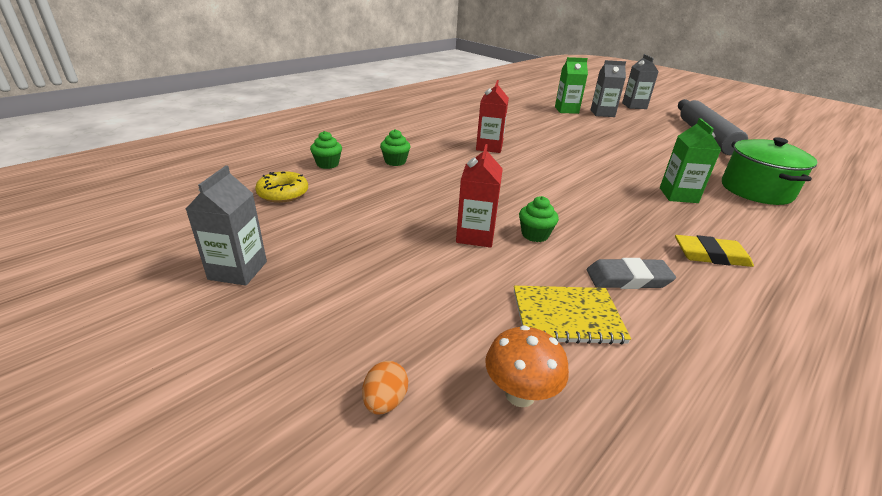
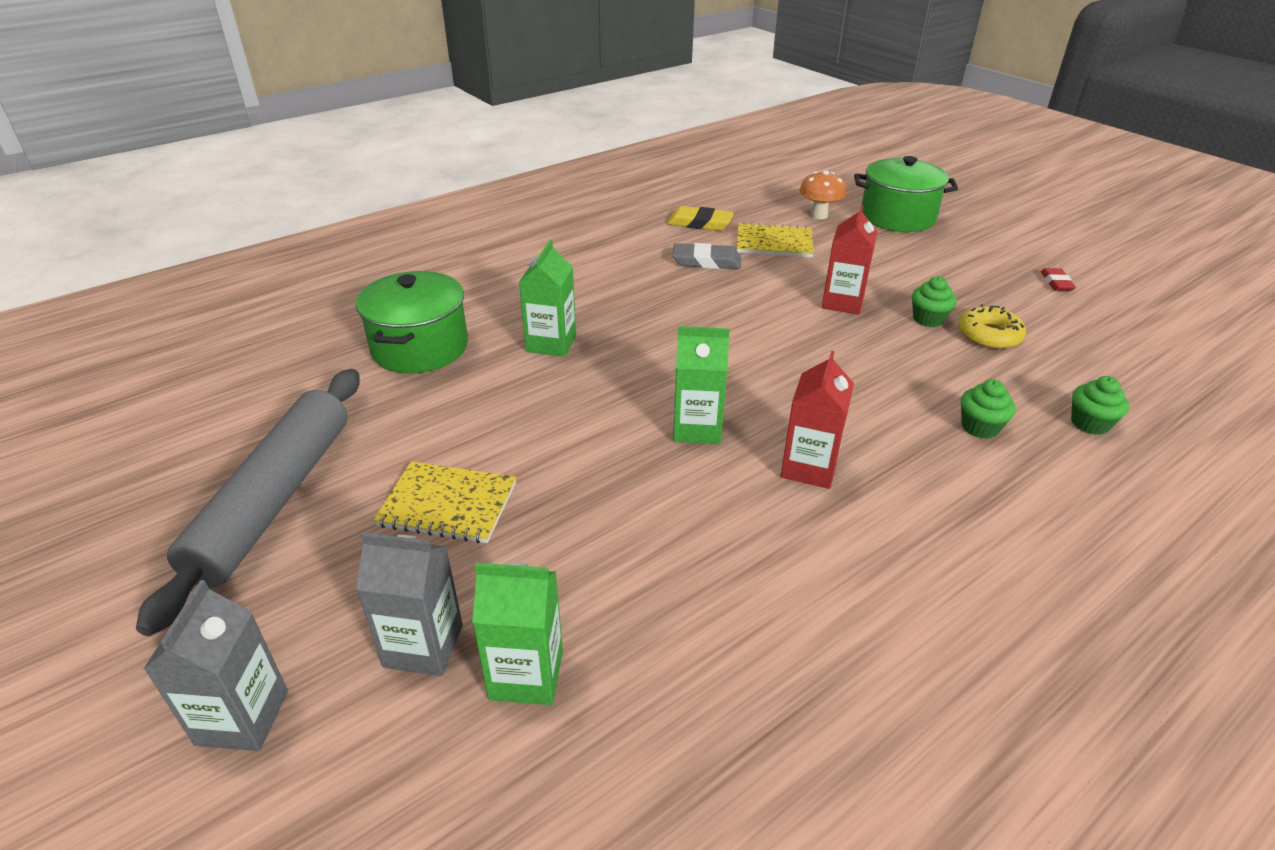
camera: 170 degrees left, 5 degrees up
grey carton [186,165,267,286] -> red eraser [1041,268,1076,291]
yellow donut [255,171,308,203] -> yellow donut moved to [958,304,1026,349]
orange egg [362,361,408,415] -> green pot [854,156,958,232]
green cupcake [519,196,559,242] -> green cupcake moved to [912,276,957,327]
yellow eraser [675,235,754,267] -> yellow eraser moved to [667,206,734,231]
none -> yellow notebook [373,461,516,543]
none -> green carton [673,326,730,444]

